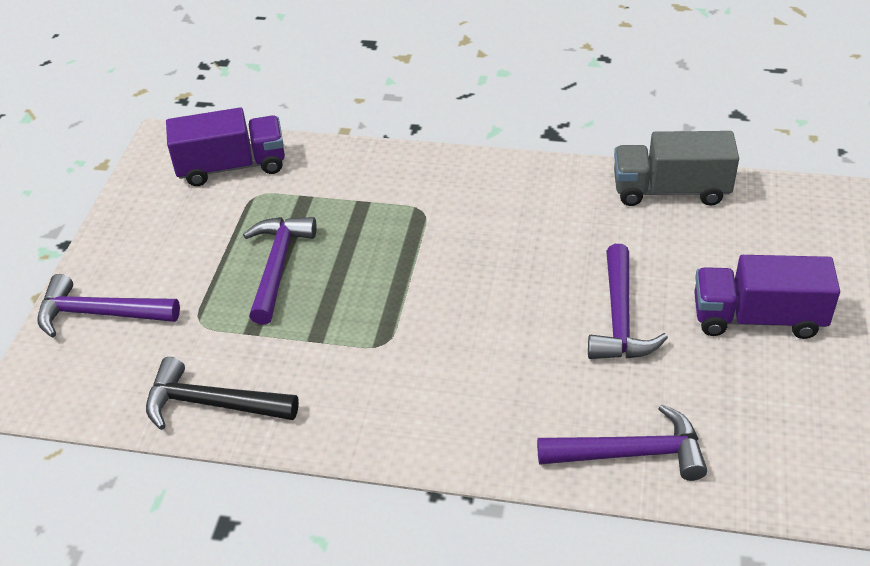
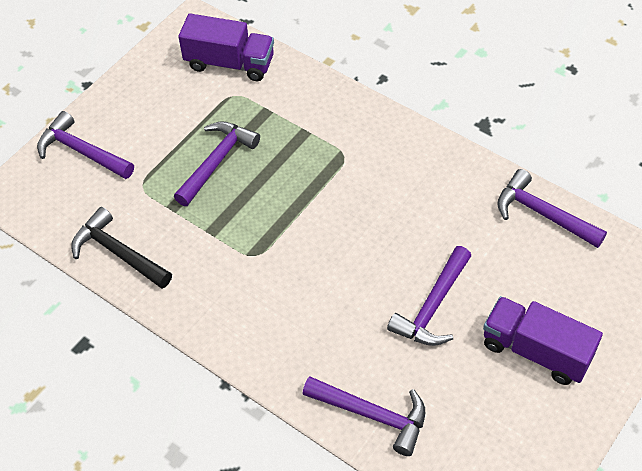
camera: 25 degrees right, 10 degrees up
grey truck [614,131,739,206] -> purple hammer [497,169,607,248]

